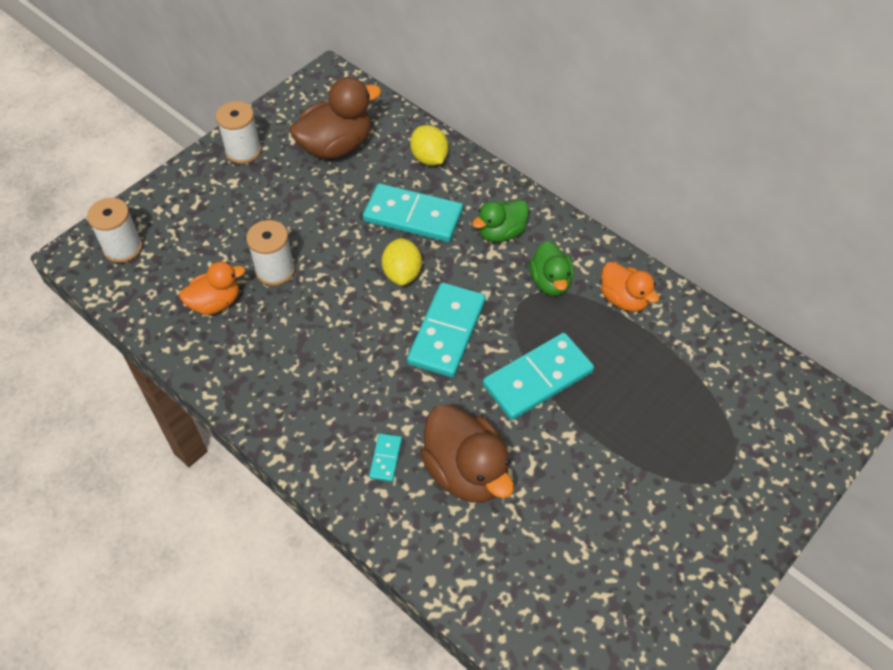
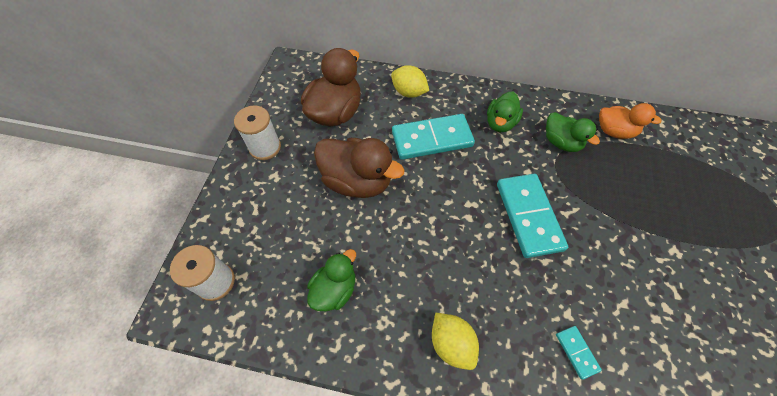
camera: 30 degrees left, 5 degrees up
orange duck [179,261,245,315] -> green duck [307,249,356,311]
white spool [246,220,295,286] -> none
yellow lemon [381,238,422,286] -> yellow lemon moved to [432,313,479,370]
brown duck [420,404,514,503] -> brown duck moved to [314,138,405,198]
turquoise domino [483,333,594,420] -> none

